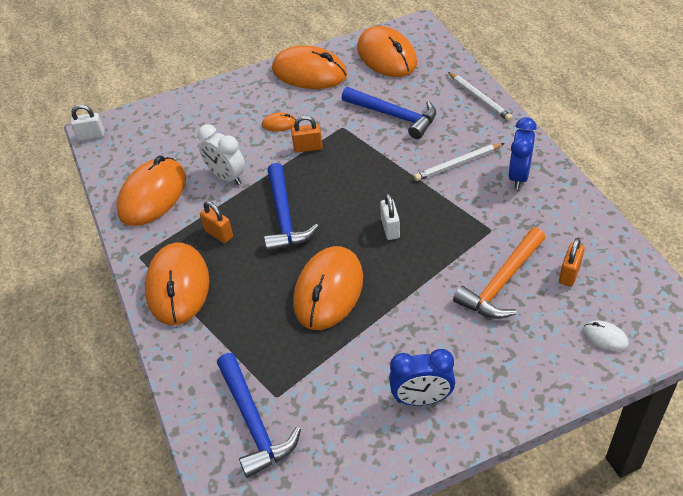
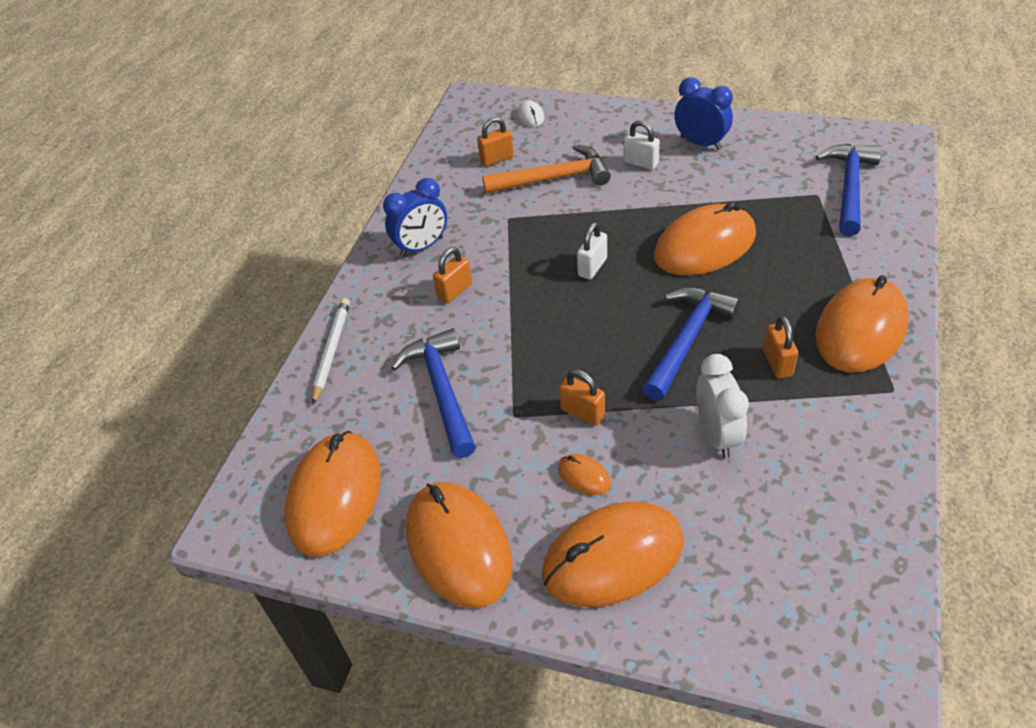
camera: 140 degrees left, 0 degrees up
white padlock [70,105,104,141] -> white padlock moved to [623,120,660,170]
orange mouse [116,156,186,226] -> orange mouse moved to [542,502,683,607]
white pencil [414,143,504,181] -> orange padlock [433,247,472,303]

